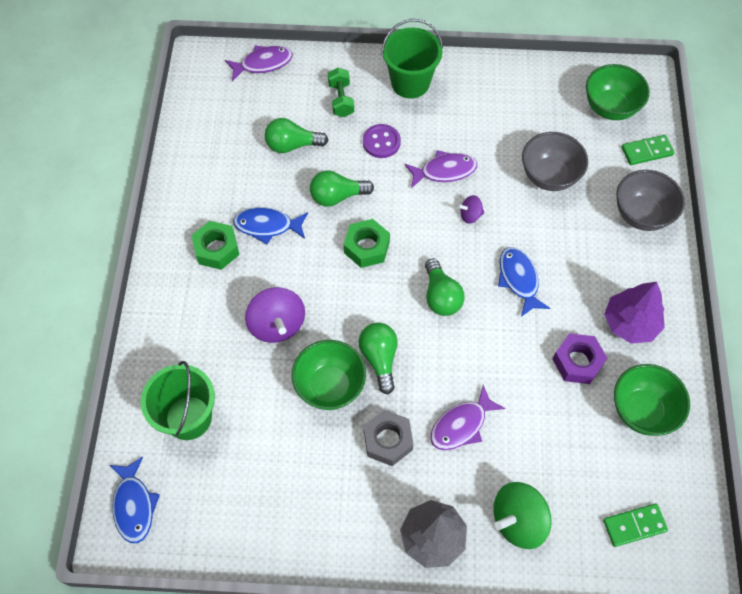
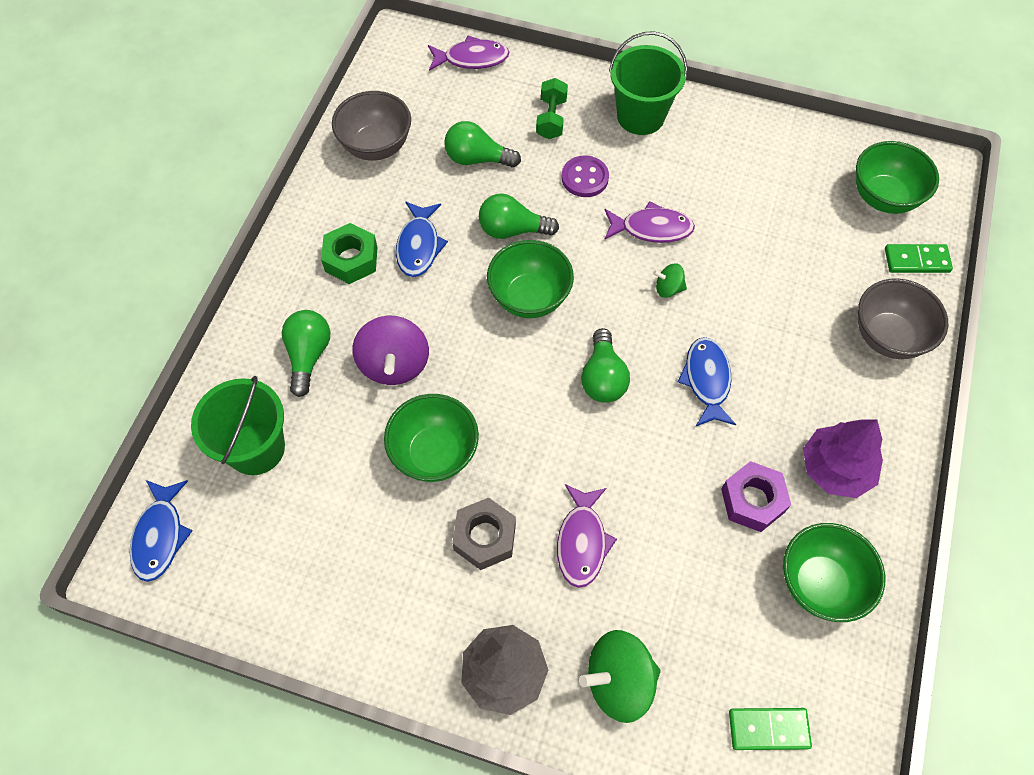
camera: 15 degrees right, 0 degrees up
blue fish [233,207,308,244] -> blue fish turned 105 degrees counterclockwise [396,202,448,277]
green nut [344,219,390,268] -> green bowl [487,240,574,318]
green light bulb [358,323,398,394] -> green light bulb moved to [282,310,331,397]
purple fish [430,385,505,450] -> purple fish turned 60 degrees counterclockwise [557,484,617,588]
purple spinning top [458,195,484,224] -> green spinning top [653,263,687,298]
grey bowl [522,132,588,191] -> grey bowl moved to [332,91,411,161]

